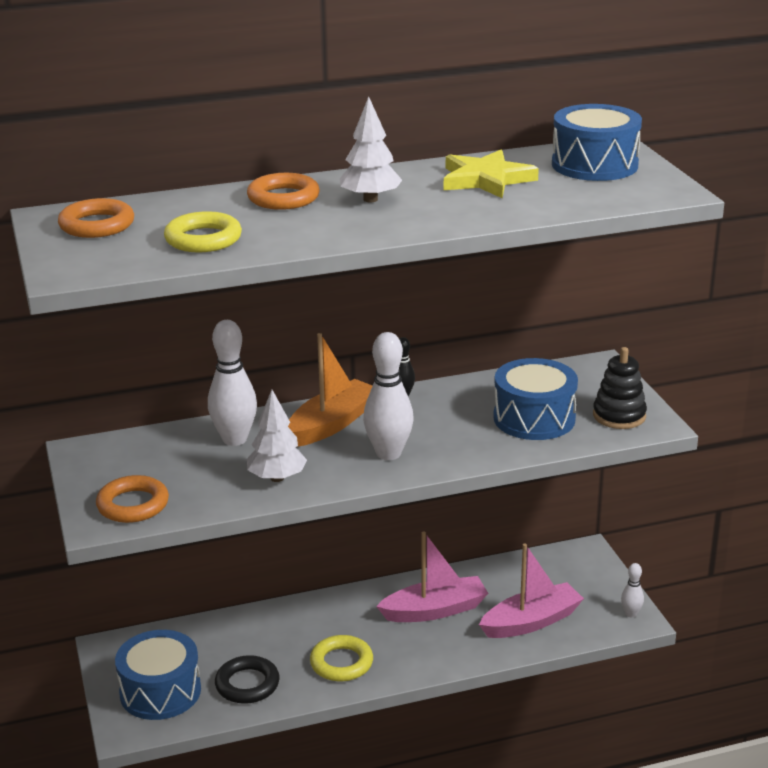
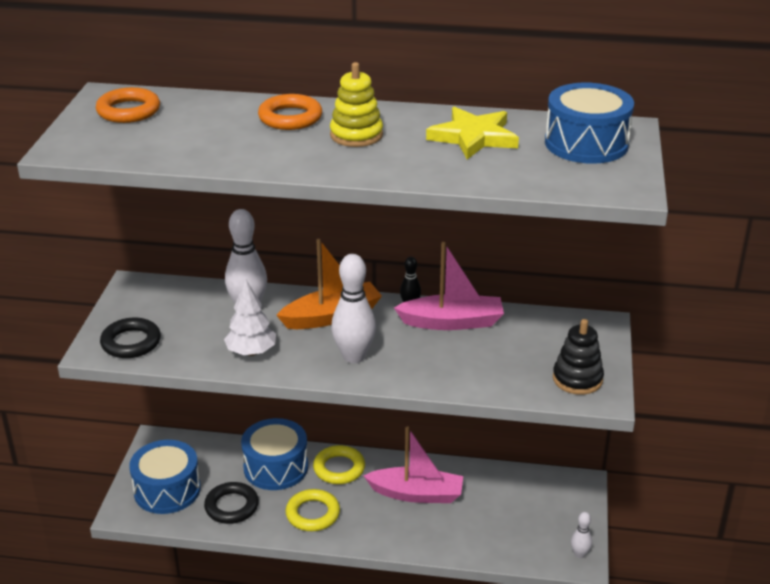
camera: 25 degrees right, 5 degrees up
orange ring [96,475,169,523] -> black ring [100,318,161,358]
yellow ring [164,211,242,252] -> yellow ring moved to [313,445,365,484]
white tree [340,96,402,202] -> yellow stacking toy [330,62,383,147]
pink boat [479,544,584,638] -> pink boat moved to [394,242,504,330]
blue drum [493,358,578,440] -> blue drum moved to [241,418,308,490]

